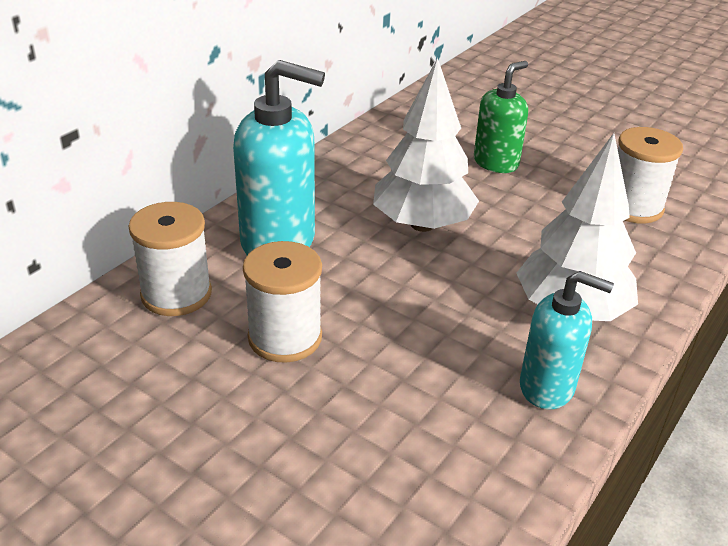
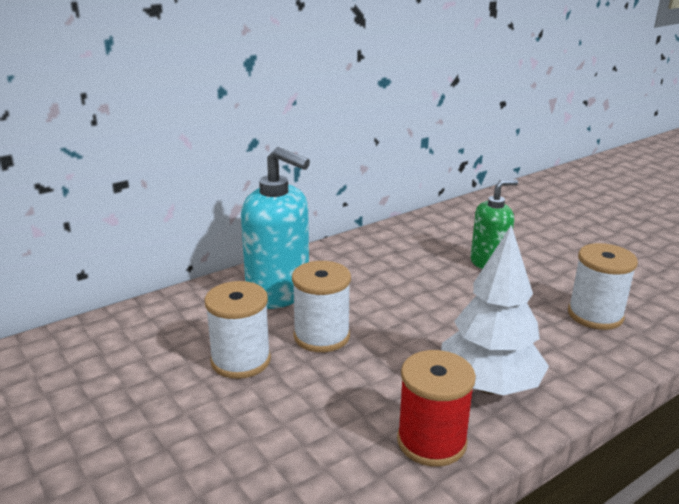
camera: 20 degrees right, 10 degrees down
white spool [128,202,212,316] -> white spool moved to [292,261,351,352]
white tree [373,58,479,232] -> none
turquoise soap dispenser [520,271,614,409] -> red spool [397,350,476,467]

